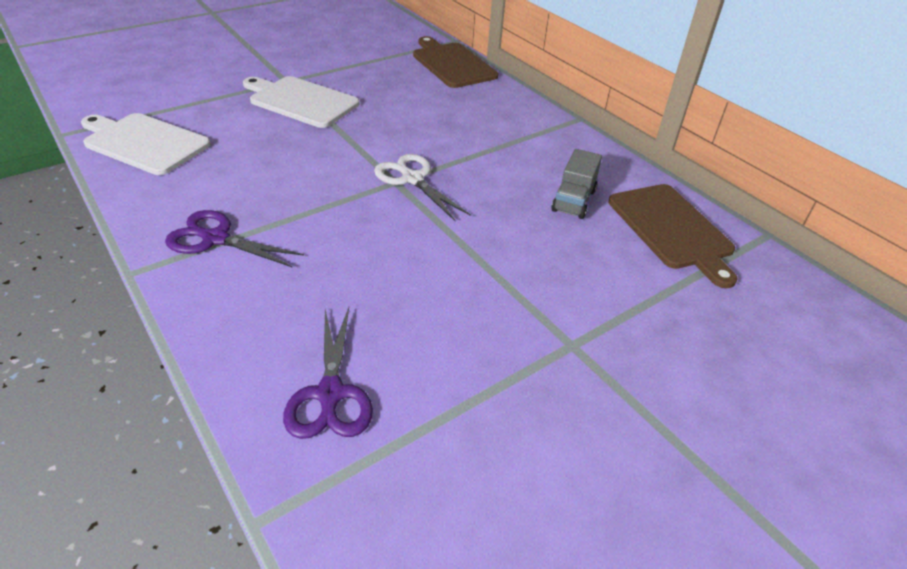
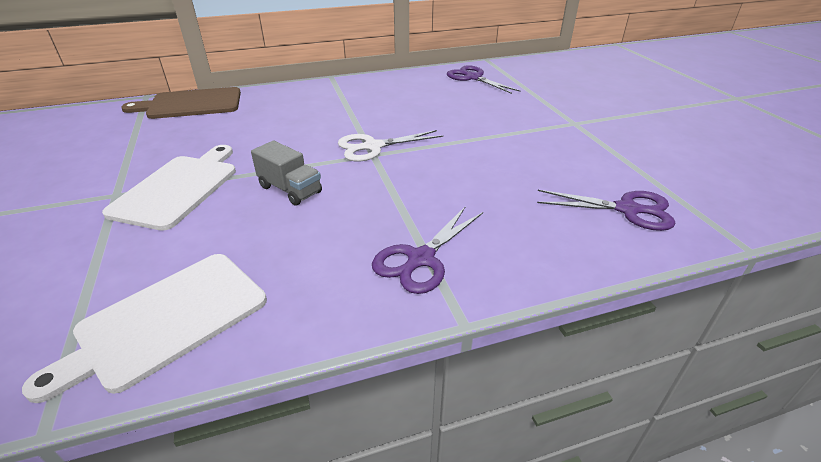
camera: 70 degrees left, 5 degrees down
white cutting board [243,76,359,128] -> white cutting board turned 150 degrees clockwise [102,145,236,231]
grey truck [551,149,602,219] -> grey truck moved to [251,141,322,206]
brown cutting board [608,184,738,288] -> purple scissors [447,65,520,94]

